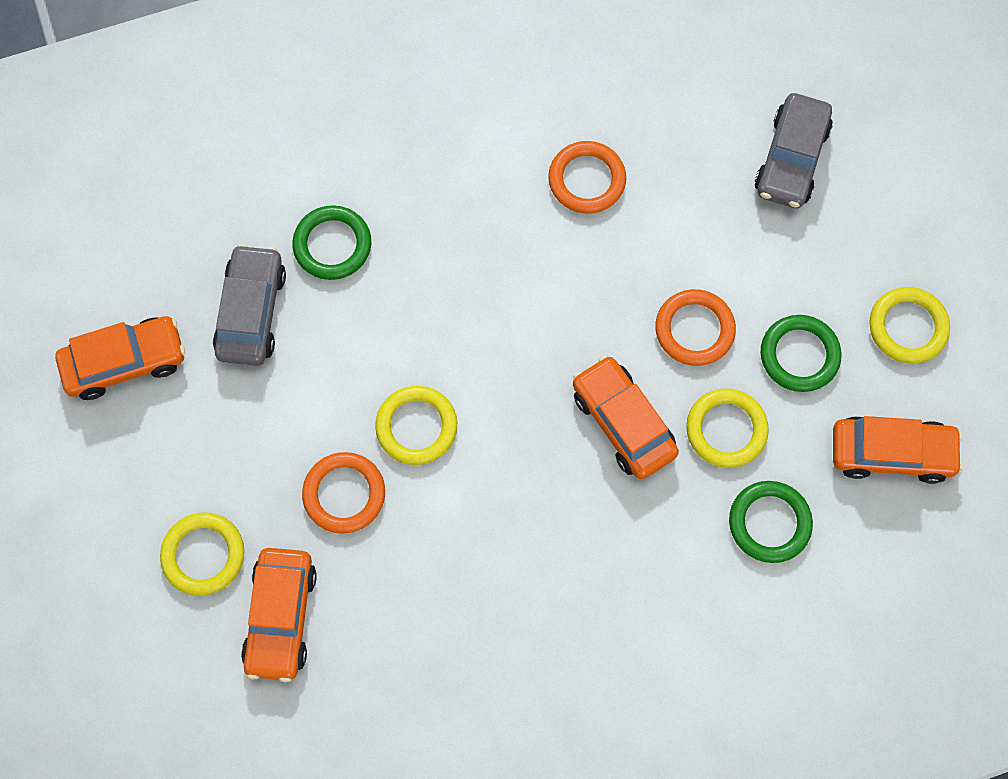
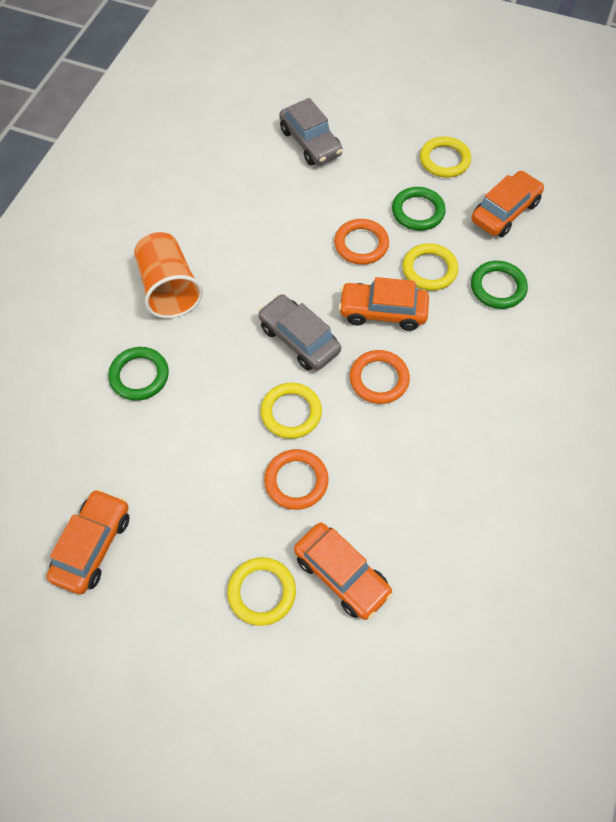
camera: 50 degrees left, 10 degrees down
grey car [213,244,286,366] -> grey car moved to [258,294,341,370]
orange ring [548,141,626,214] -> orange ring moved to [350,350,410,404]
none -> orange cup [134,232,203,318]

